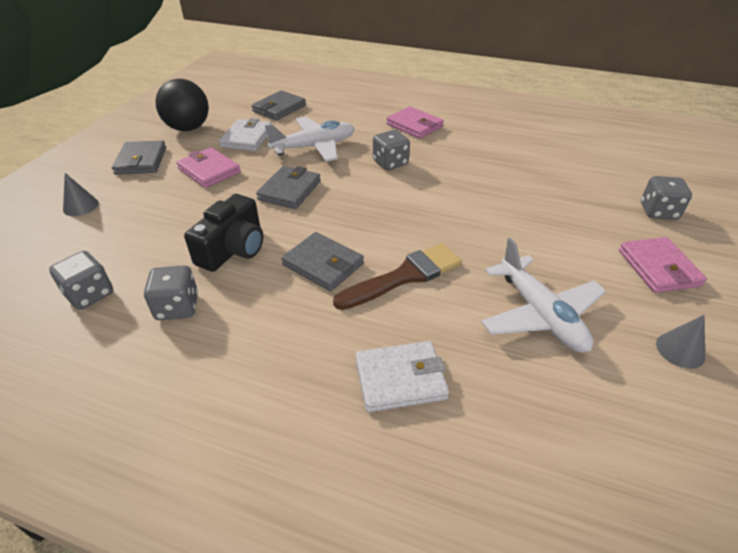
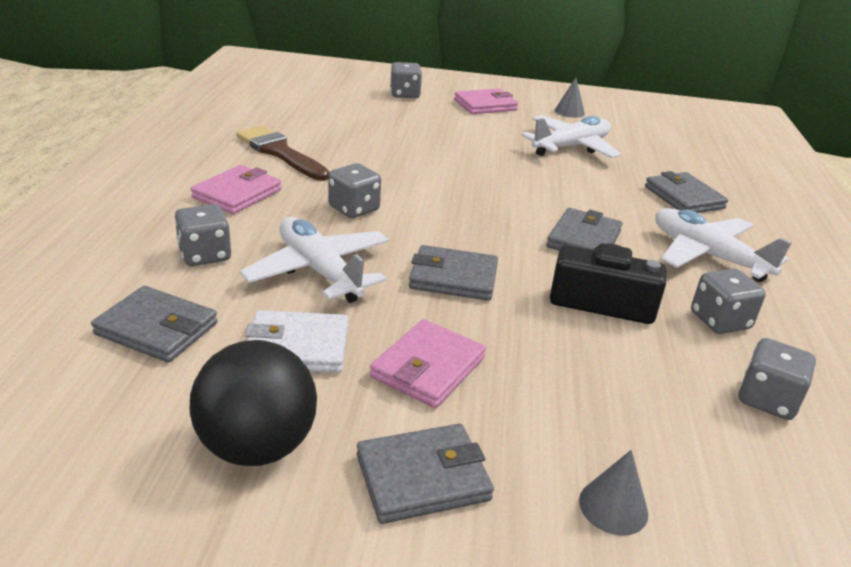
camera: 105 degrees left, 10 degrees down
brown brush [333,243,462,310] -> brown brush moved to [236,126,330,181]
white wallet [355,341,449,412] -> grey wallet [645,171,728,213]
none -> grey dice [174,204,231,266]
none -> white plane [655,208,792,282]

